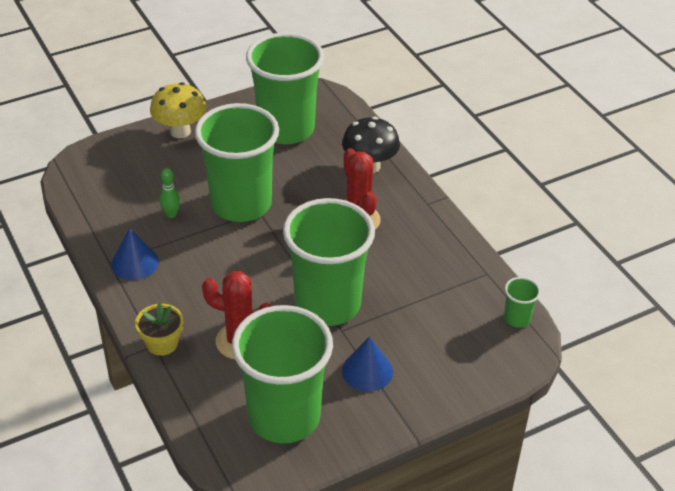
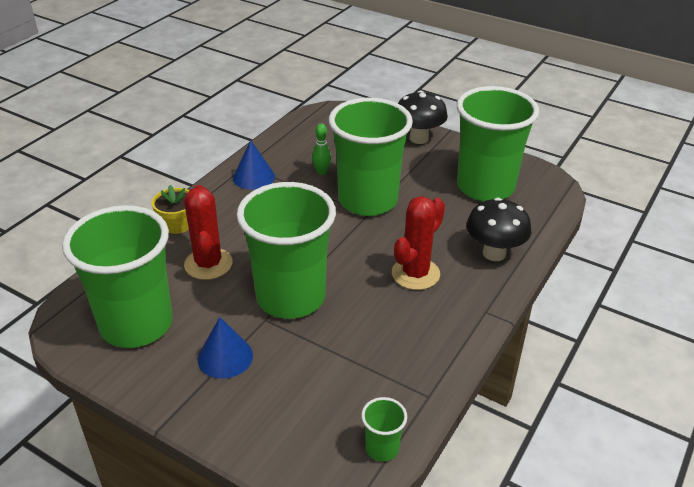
camera: 60 degrees right, 5 degrees down
yellow mushroom [150,82,206,138] -> black mushroom [398,90,448,144]

